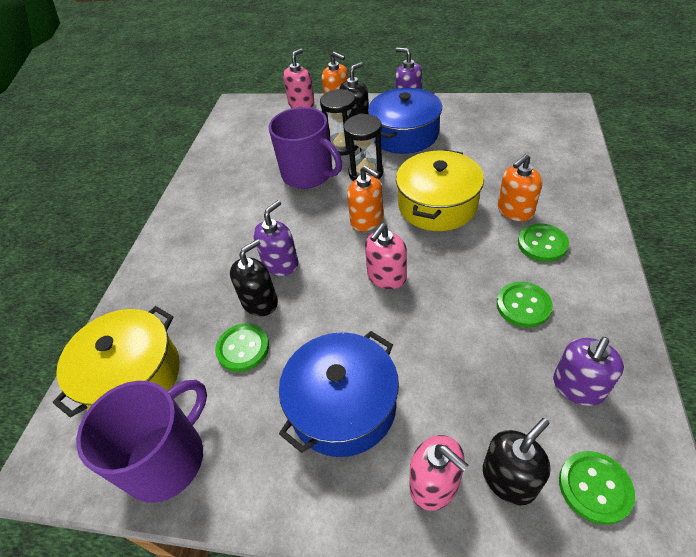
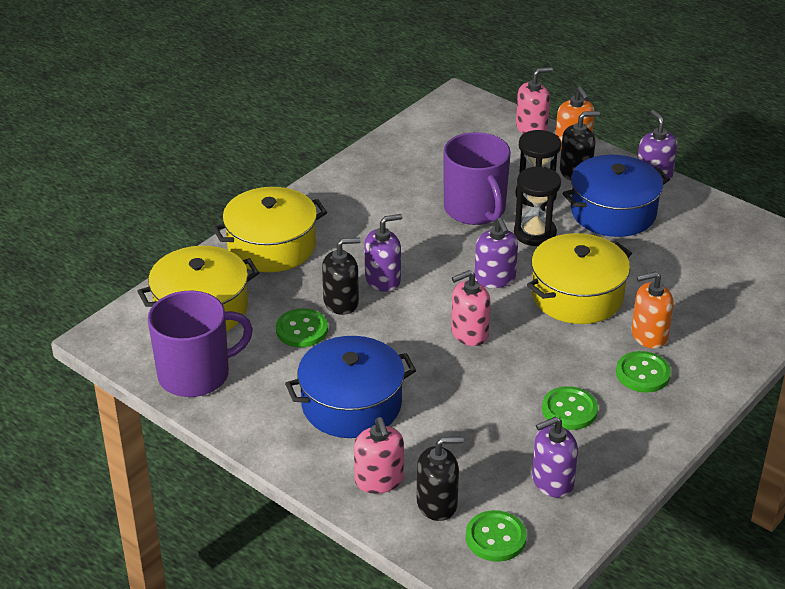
camera: 25 degrees right, 10 degrees down
orange soap dispenser [347,165,383,231] -> purple soap dispenser [475,218,518,288]
none -> yellow pot [212,187,327,272]

